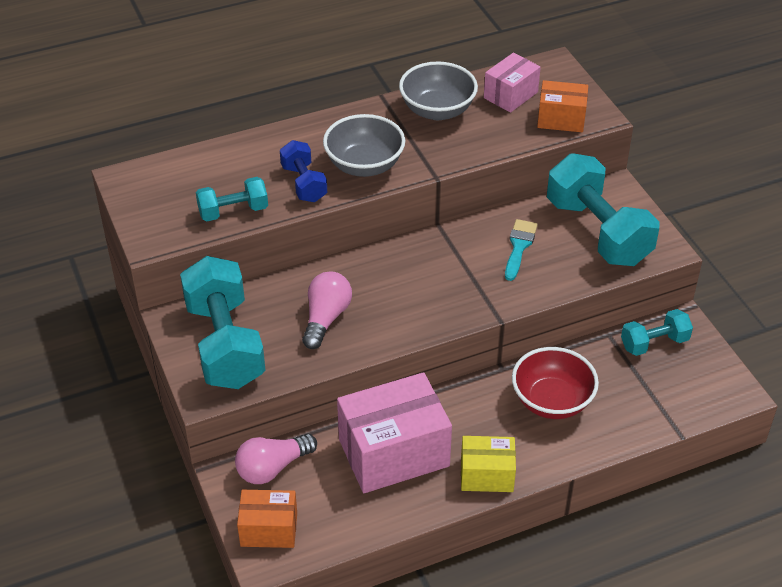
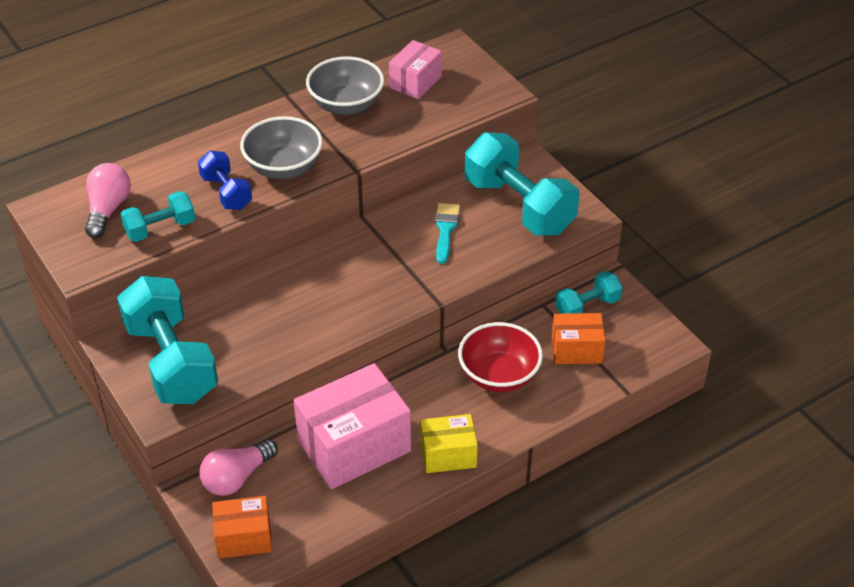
camera: 10 degrees left, 0 degrees up
pink light bulb [302,271,352,349] -> pink light bulb moved to [85,163,131,238]
orange box [537,80,588,132] -> orange box moved to [552,313,606,364]

